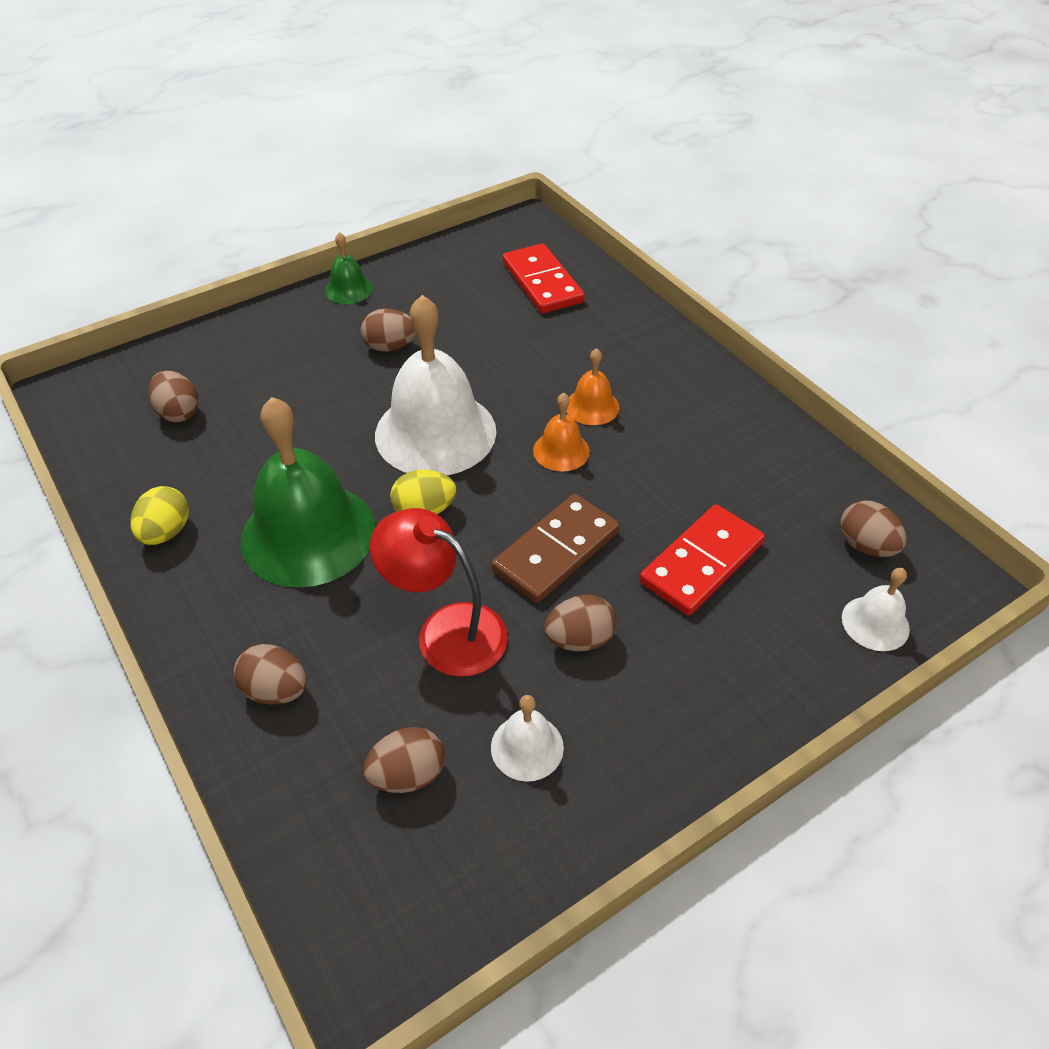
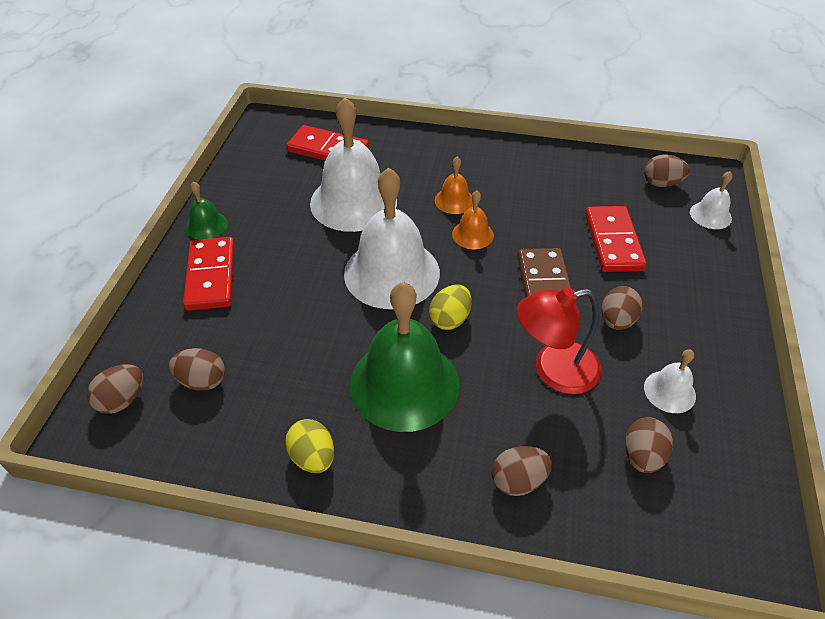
camera: 45 degrees left, 0 degrees up
brown egg [361,309,416,352] -> brown egg moved to [87,364,144,414]
none -> red domino [183,237,235,311]
none -> white bell [310,97,397,232]

